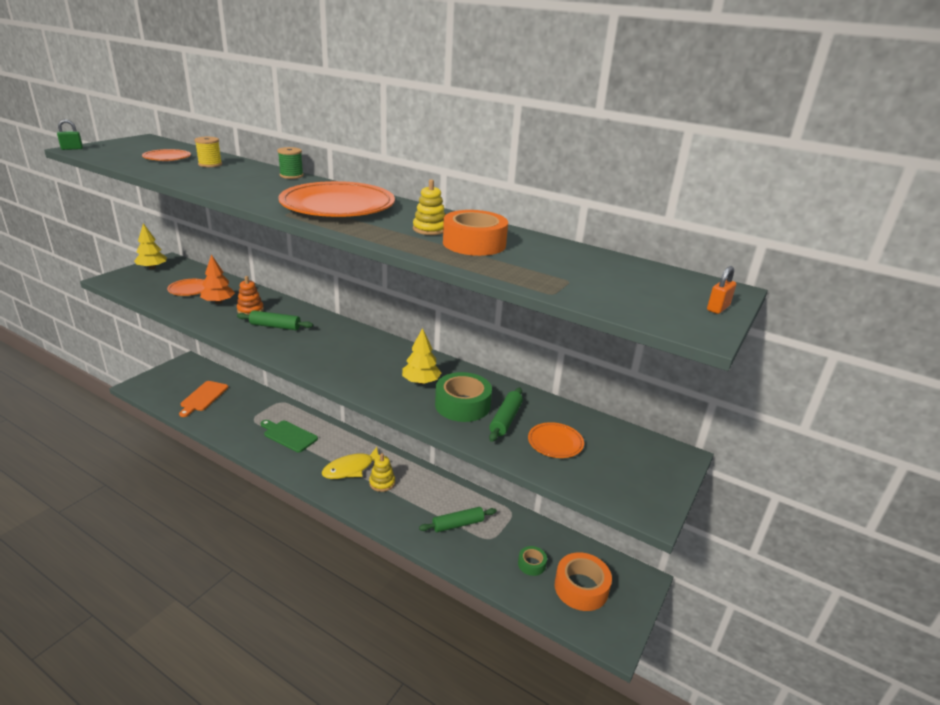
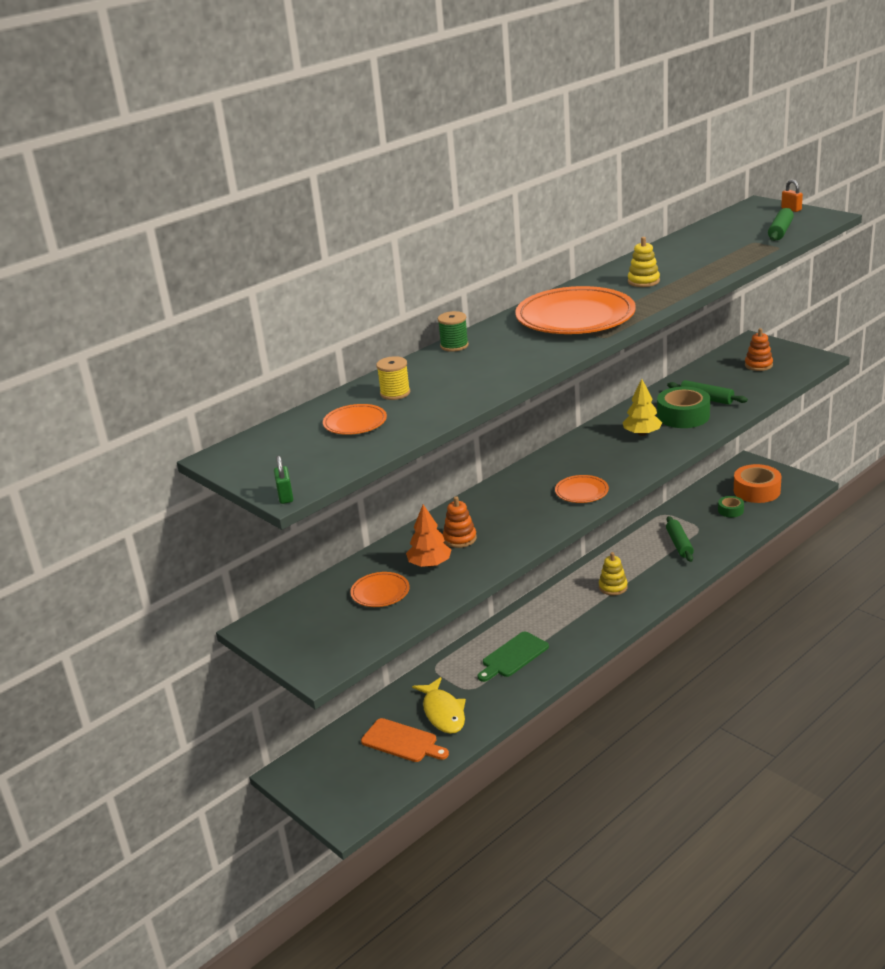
camera: 70 degrees left, 0 degrees up
yellow tree [134,223,167,269] -> none
green rolling pin [237,310,313,330] -> green rolling pin moved to [768,208,794,241]
yellow fish [322,447,380,479] -> yellow fish moved to [412,677,466,734]
orange tape [443,210,508,256] -> none
orange plate [528,422,584,458] -> orange plate moved to [555,475,609,503]
none -> orange stacking toy [745,328,773,371]

